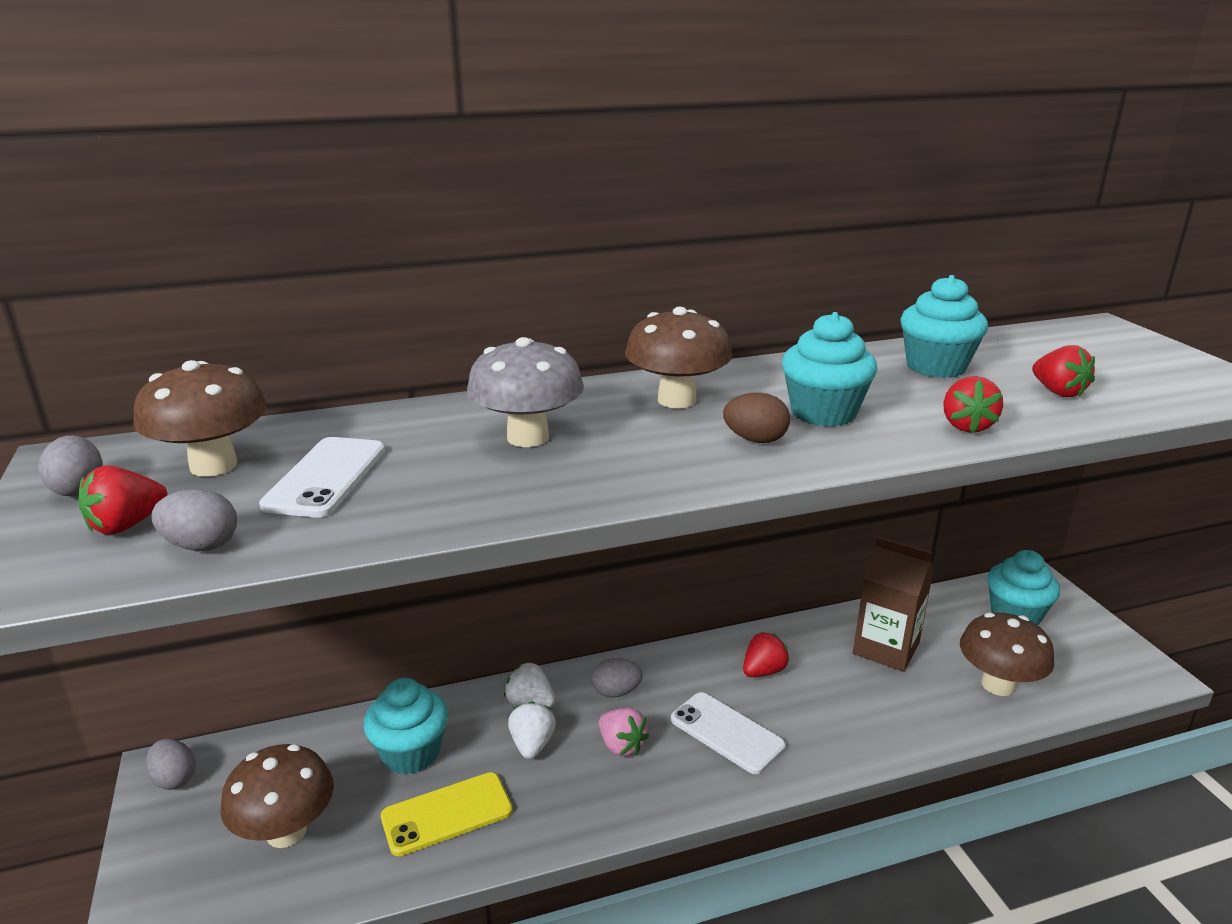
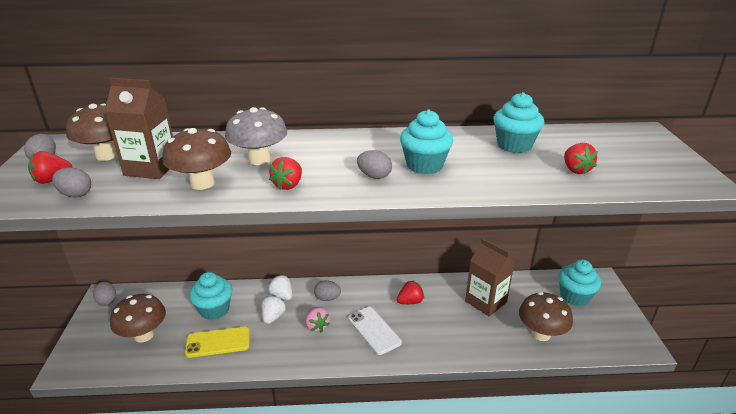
camera: 15 degrees right, 5 degrees up
white phone [259,437,385,517] -> brown carton [104,78,173,179]
brown mushroom [625,307,732,408] -> brown mushroom moved to [162,128,231,190]
brown egg [723,393,790,443] -> grey egg [357,150,392,179]
red strawberry [943,376,1003,433] -> red strawberry moved to [269,157,302,190]

